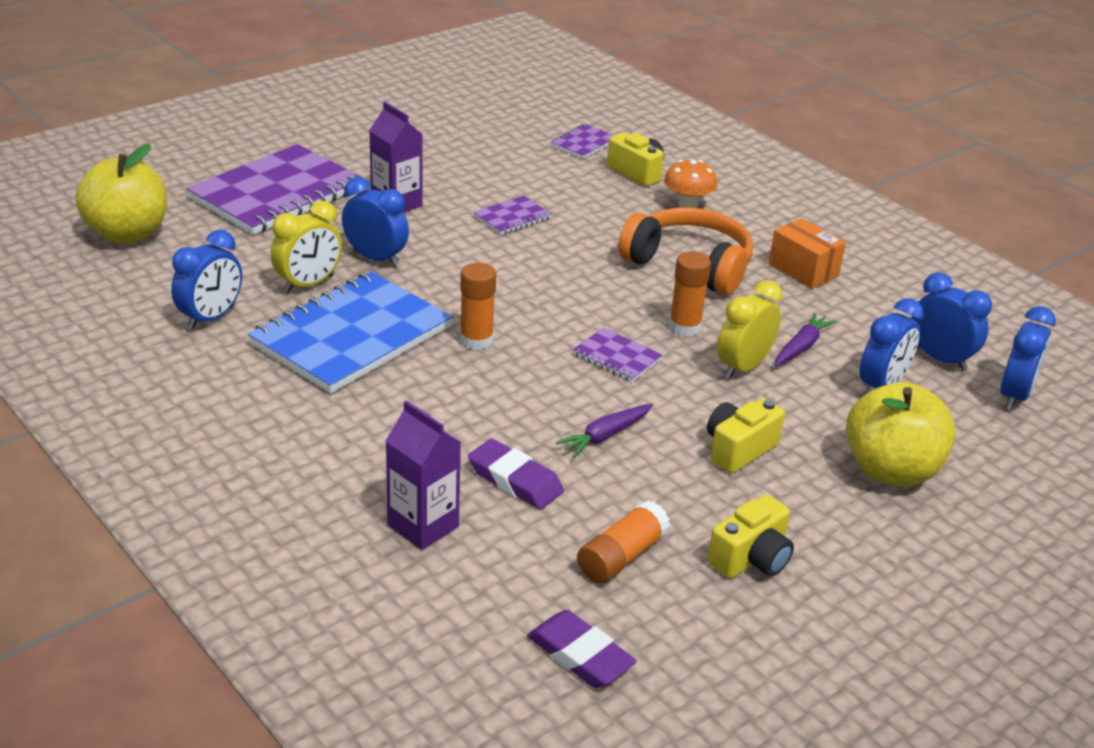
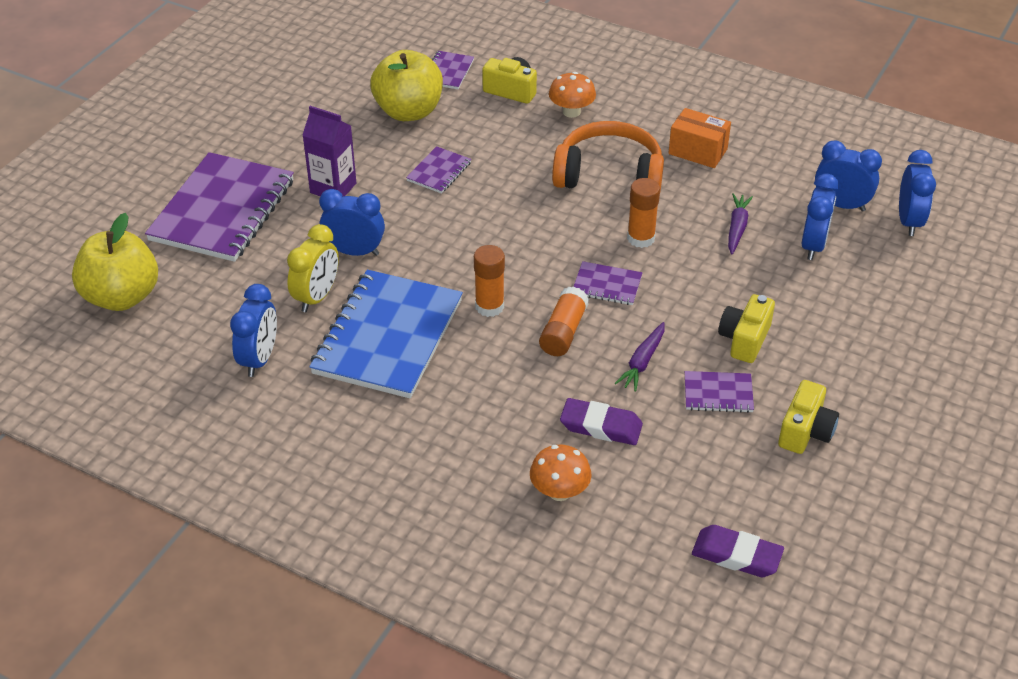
camera: 20 degrees left, 10 degrees up
purple carton [386,400,461,550] -> orange mushroom [530,445,592,501]
orange glue stick [577,500,671,584] -> orange glue stick moved to [539,287,589,356]
yellow clock [717,280,782,379] -> none
yellow apple [846,382,956,486] -> yellow apple moved to [370,50,443,121]
none -> purple notebook [685,371,754,413]

